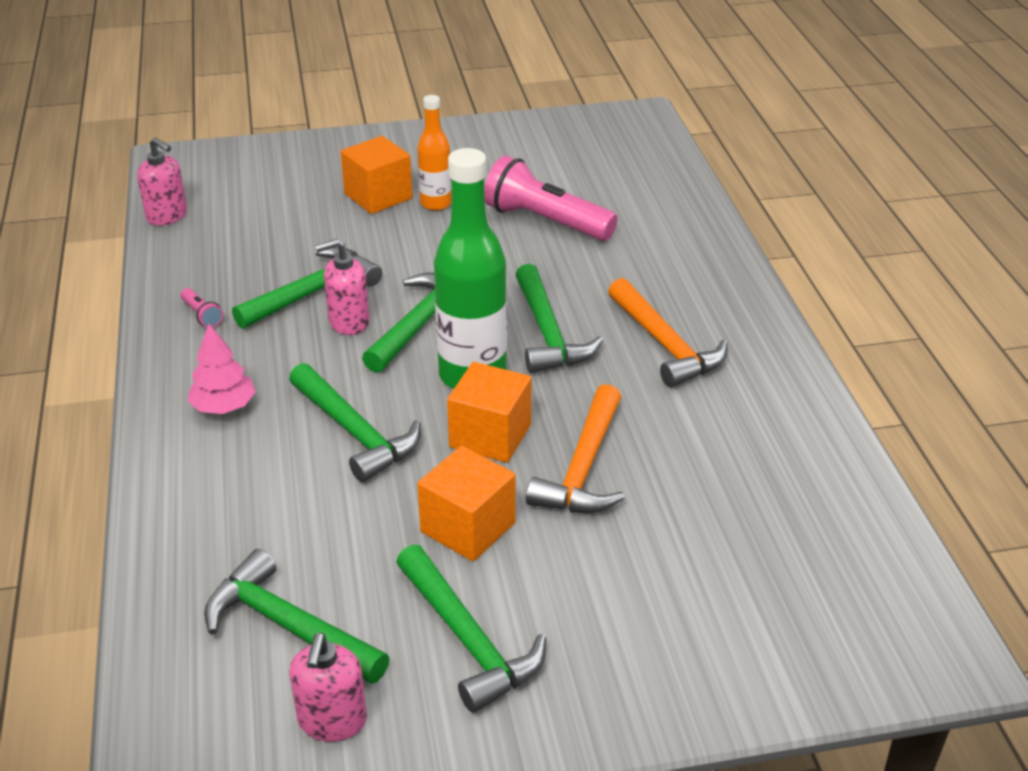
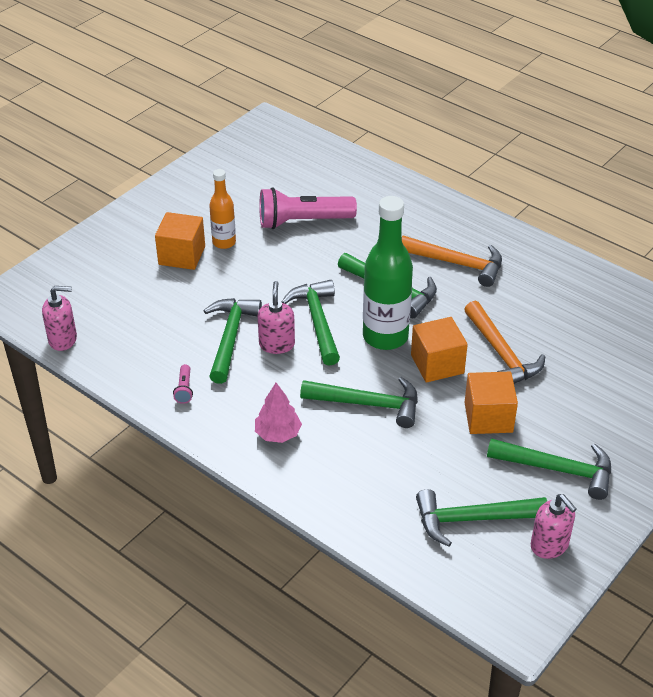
camera: 40 degrees left, 5 degrees up
pink flashlight [181,288,223,328] -> pink flashlight turned 75 degrees clockwise [173,364,193,404]
pink soap dispenser [315,239,369,335] -> pink soap dispenser turned 150 degrees clockwise [258,281,295,354]

